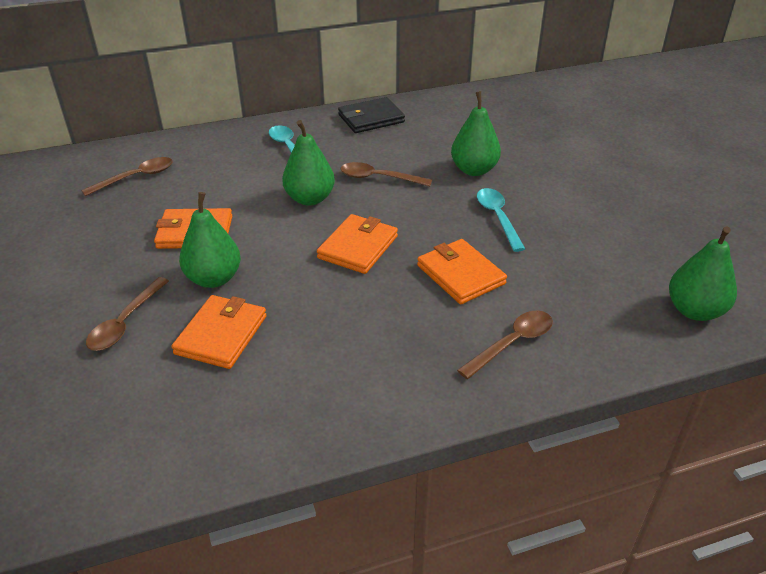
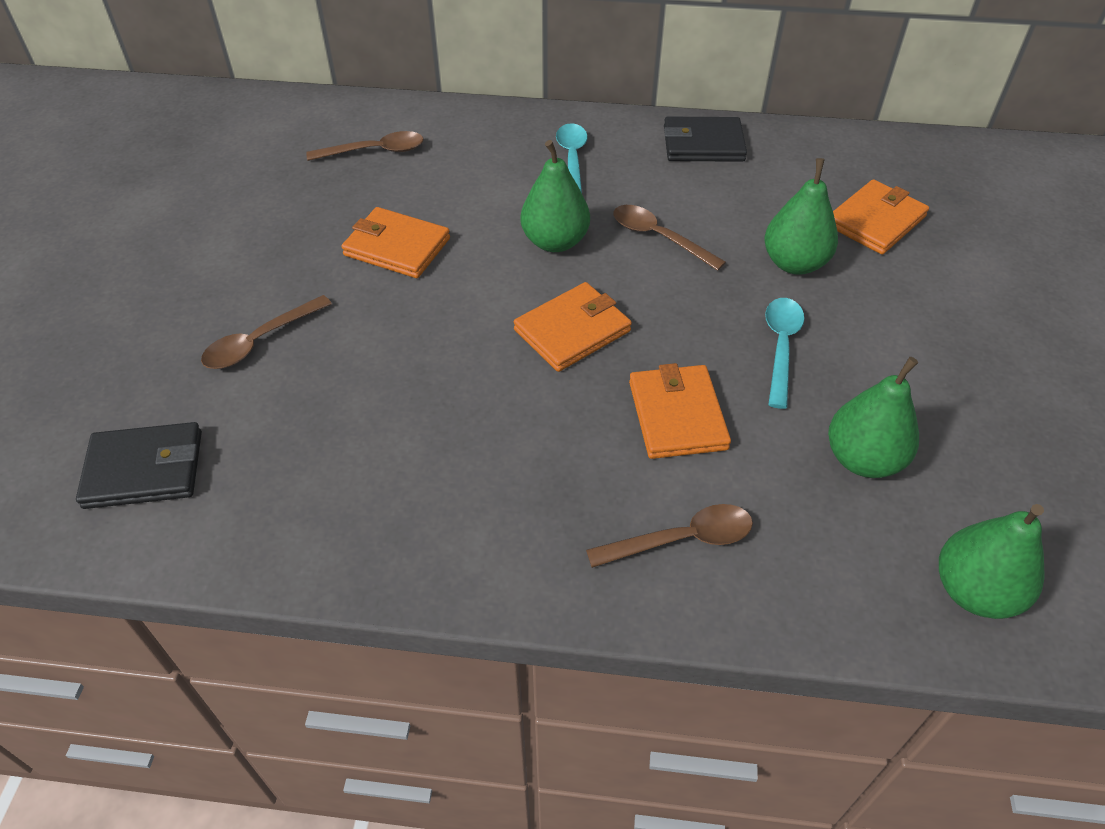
camera: 25 degrees right, 10 degrees up
orange wallet [172,295,267,369] -> orange wallet moved to [833,179,929,255]
green pear [179,192,241,288] -> green pear moved to [828,357,919,478]
none -> black wallet [76,422,202,509]

